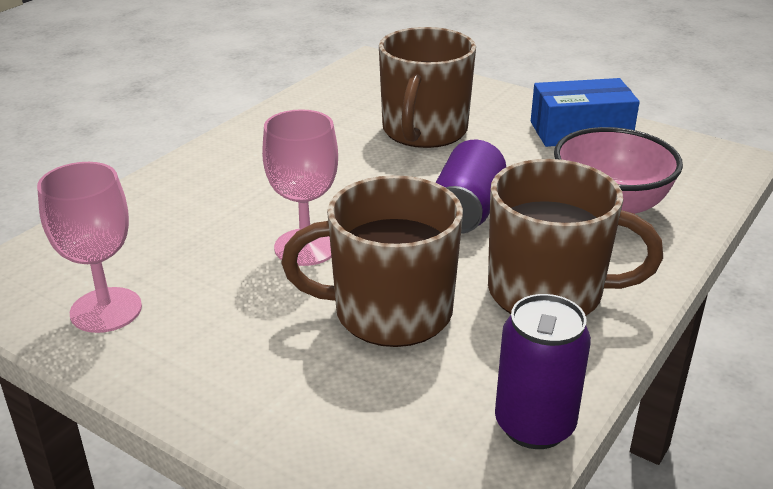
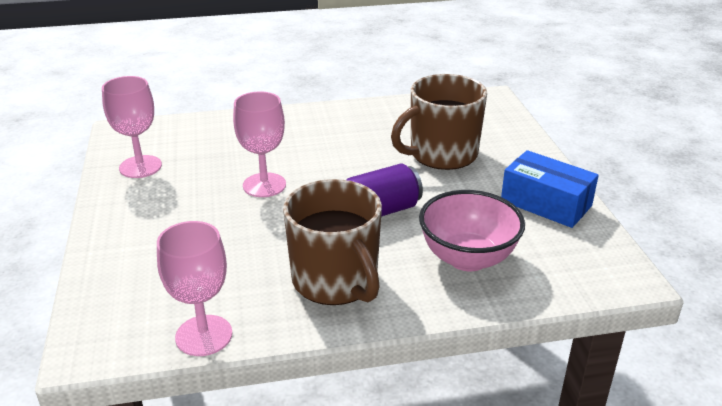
camera: 45 degrees right, 0 degrees up
brown mug [281,175,463,347] -> none
purple can [495,294,591,449] -> pink goblet [157,221,232,356]

